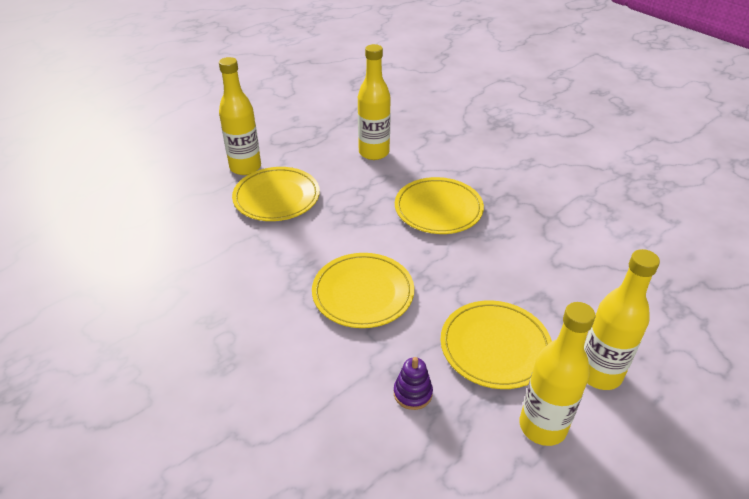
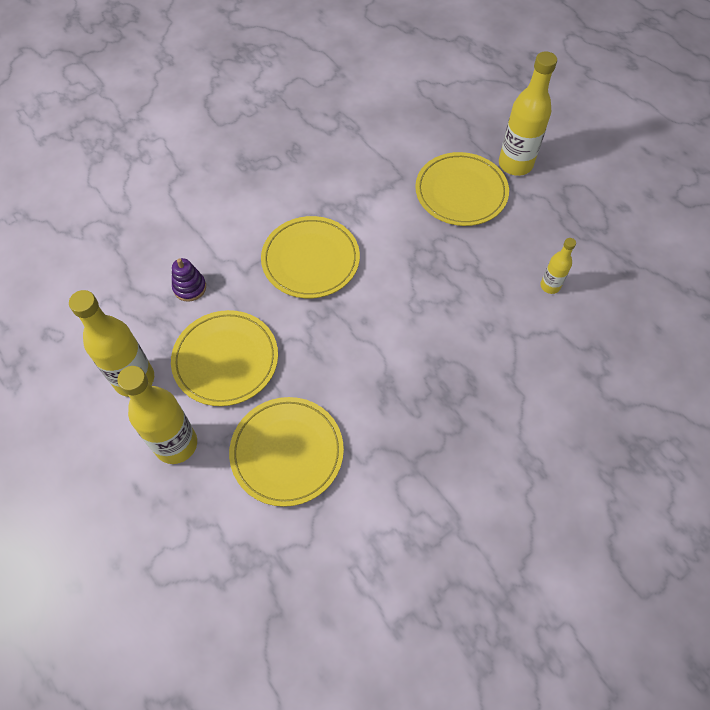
camera: 95 degrees right, 20 degrees up
yellow bottle [358,44,391,160] -> yellow bottle [540,238,576,294], size x0.53
yellow plate [395,177,484,234] -> yellow plate moved to [229,397,344,507]

